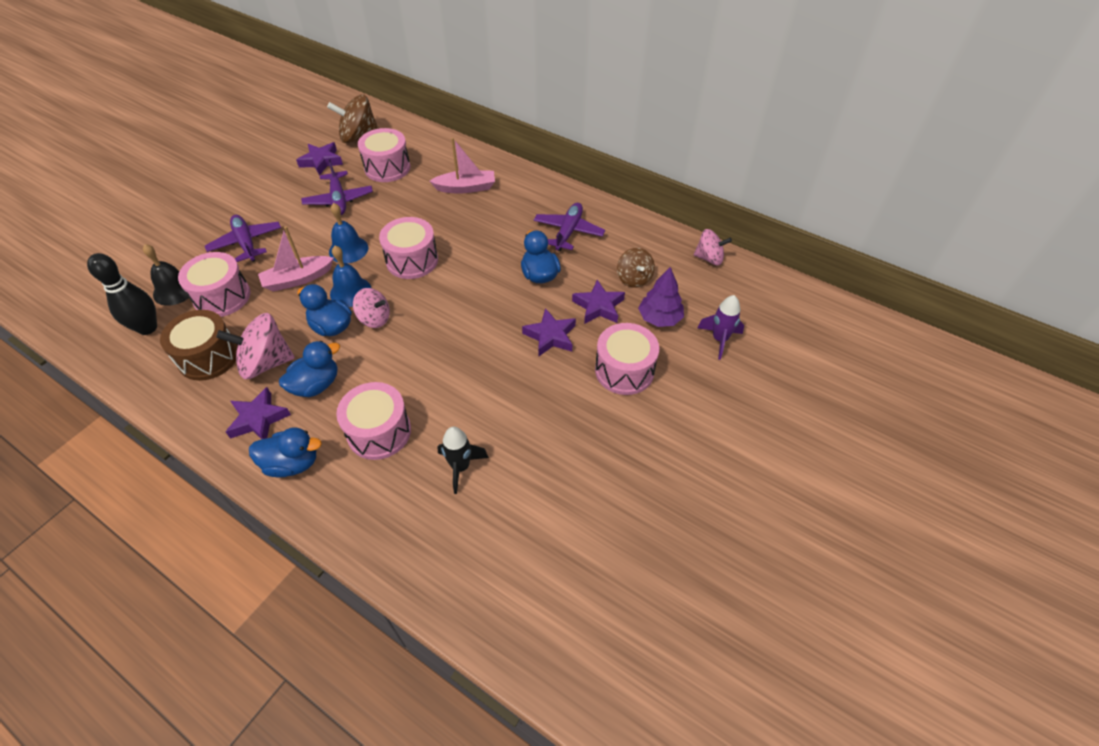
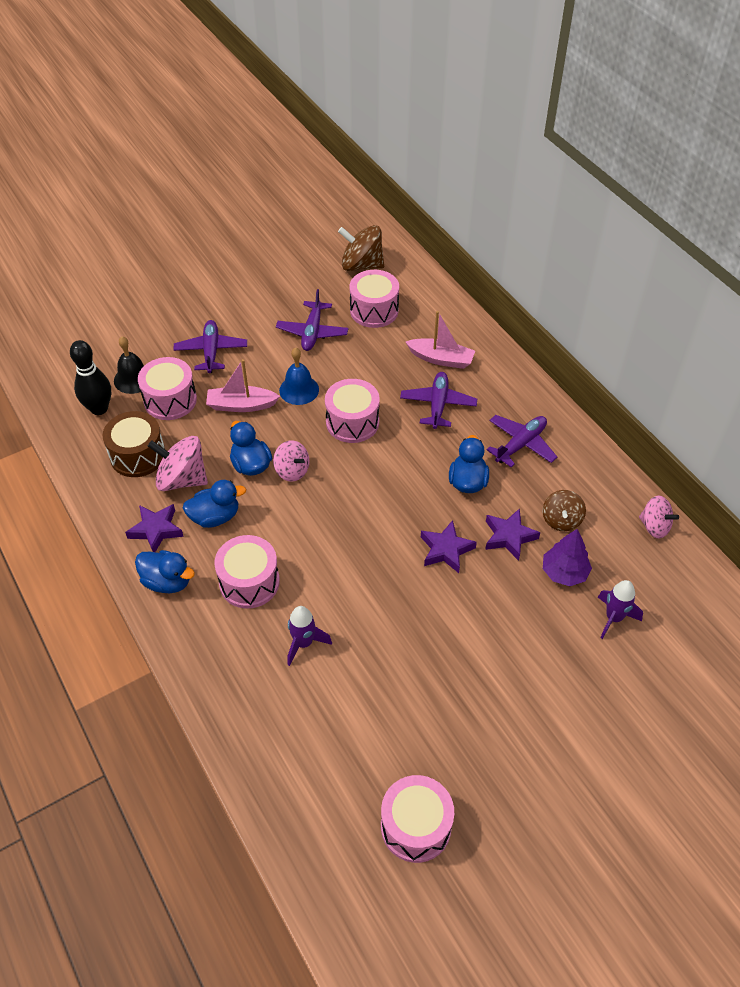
camera: 25 degrees right, 0 degrees up
purple star [296,142,343,176] -> none
blue bell [330,246,371,307] -> none
black rocket [437,427,489,494] -> purple rocket [287,606,332,666]
pink drum [595,323,659,395] -> pink drum moved to [381,775,454,863]
none -> purple plane [400,372,477,429]

